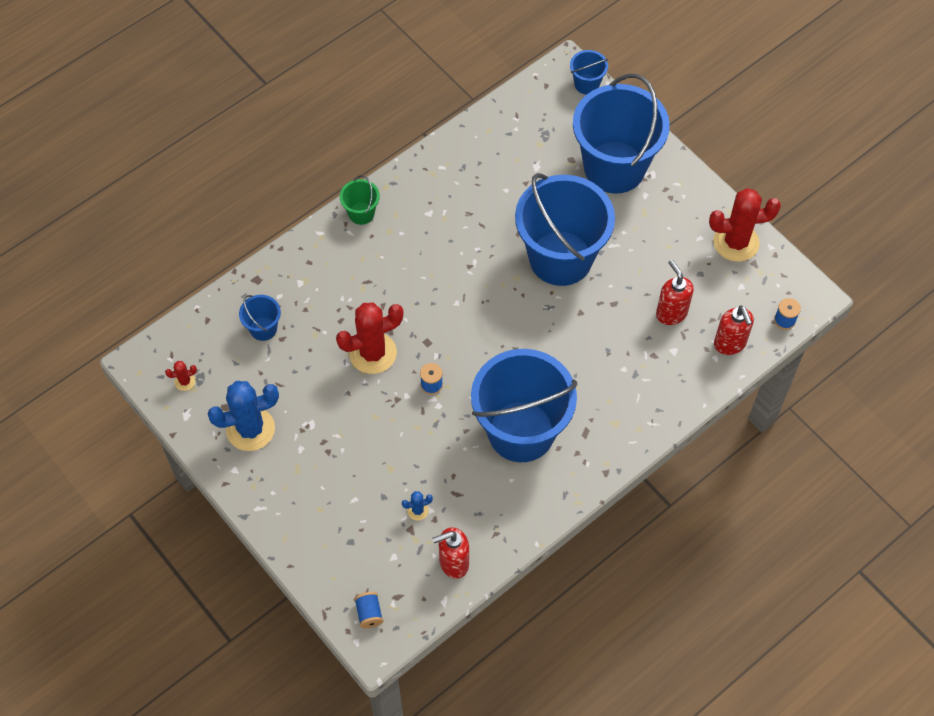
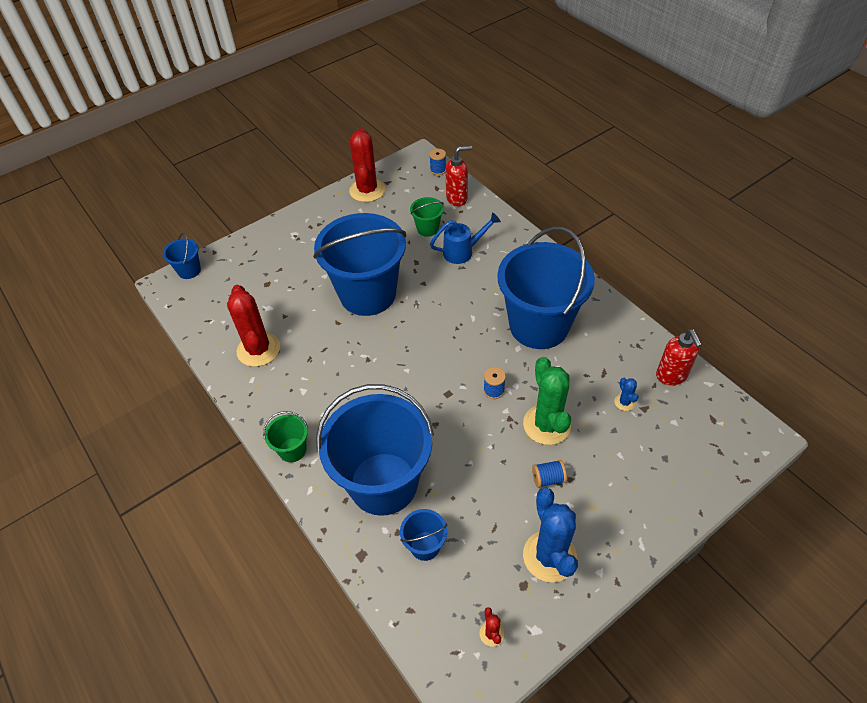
camera: 85 degrees left, 10 degrees down
red cactus [336,303,404,374] -> red cactus moved to [227,285,280,367]
blue spool [354,592,383,628] -> blue spool moved to [532,460,567,488]
blue bucket [573,74,670,194] -> blue bucket moved to [316,384,434,516]
red soap dispenser [656,260,694,325] -> green bucket [410,197,444,237]
none -> blue watering can [430,212,501,264]
none -> green cactus [523,357,571,445]

